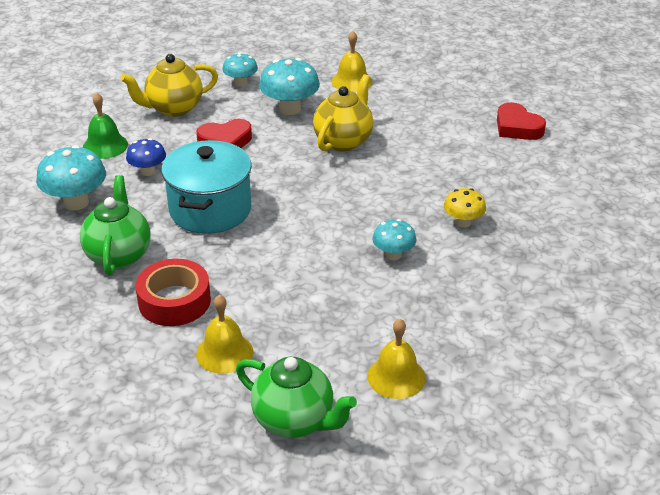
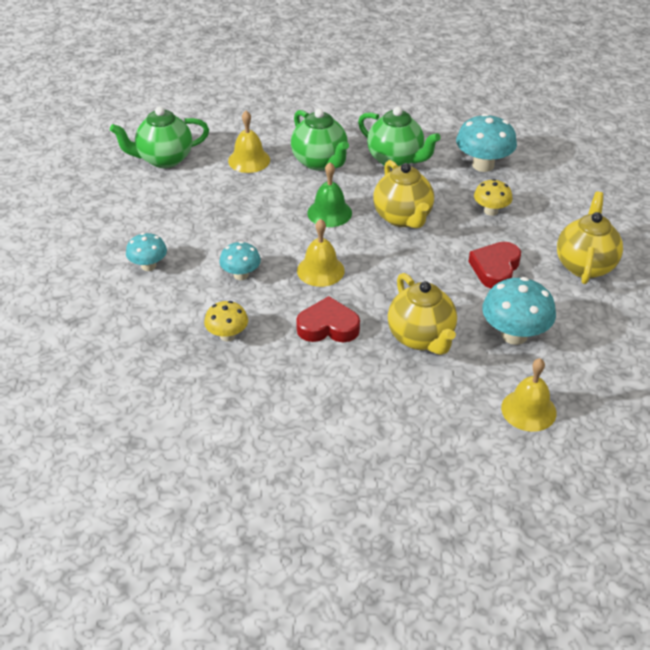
camera: 130 degrees right, 5 degrees up
green bell [83,92,128,159] -> green bell moved to [307,162,352,227]
blue mushroom [126,138,166,176] -> yellow mushroom [474,179,513,216]
red tape [136,259,211,326] -> green teapot [291,109,349,170]
turquoise pot [161,140,252,234] -> yellow teapot [373,160,434,228]
turquoise mushroom [222,53,258,87] -> turquoise mushroom moved to [126,233,167,271]
yellow bell [367,319,426,399] -> yellow bell moved to [297,219,345,287]
red heart [497,102,546,140] -> red heart moved to [296,296,360,342]

